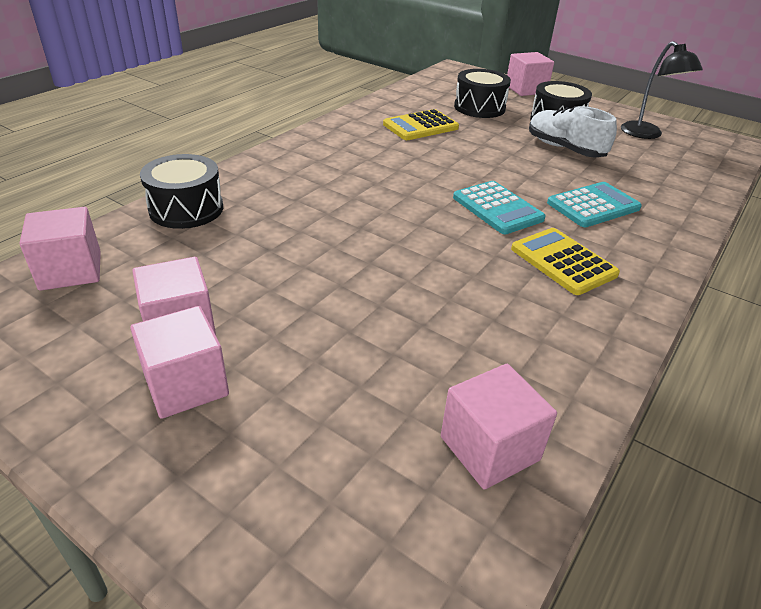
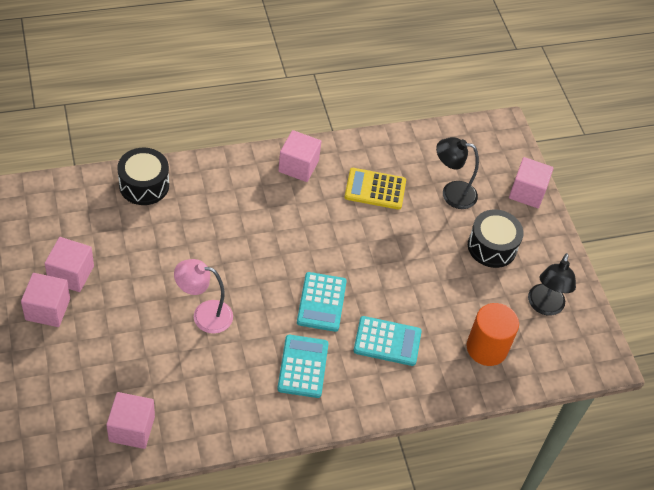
camera: 35 degrees right, 15 degrees up
pink cube [19,207,101,291] -> pink cube moved to [278,130,321,182]
black drum [454,69,511,118] -> black lamp [436,137,479,209]
yellow calculator [511,228,620,295] -> turquoise calculator [277,335,329,398]
white shoe [529,106,617,158] -> none
none -> pink lamp [174,259,233,333]
none -> orange cylinder [467,303,519,366]

